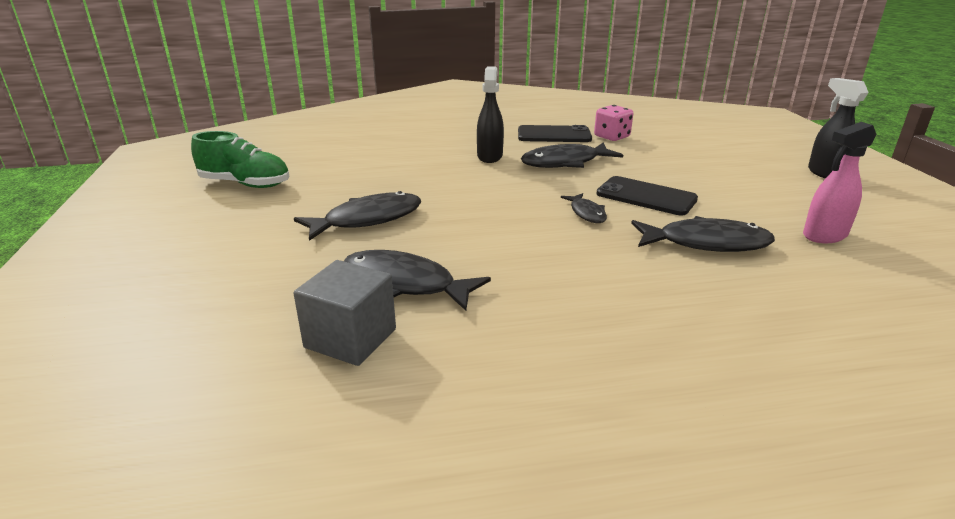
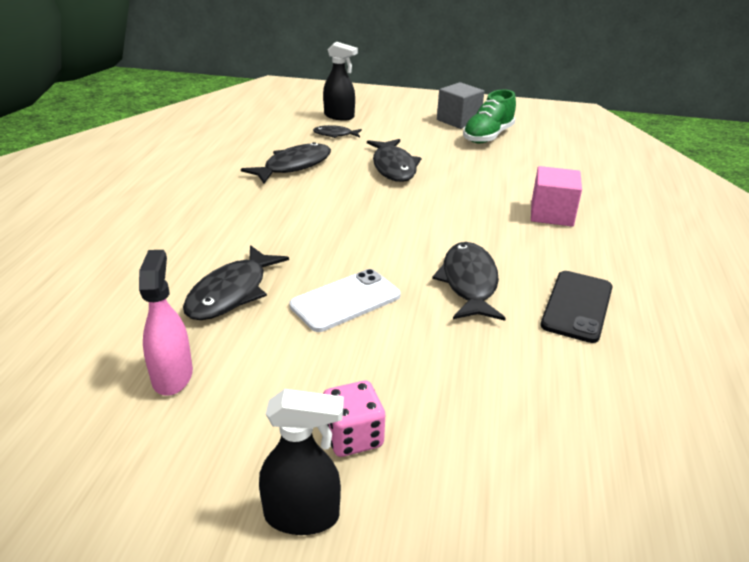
camera: 110 degrees right, 5 degrees up
grey cube [293,260,396,366] -> grey cube moved to [437,82,484,129]
black spray bottle [477,66,504,163] -> black spray bottle moved to [323,42,358,121]
black fish [561,193,607,223] -> black fish moved to [313,125,362,138]
pink dice [594,105,633,141] -> pink dice moved to [323,381,385,457]
black phone [596,176,698,215] -> white phone [289,269,401,332]
none -> pink cube [531,166,582,226]

